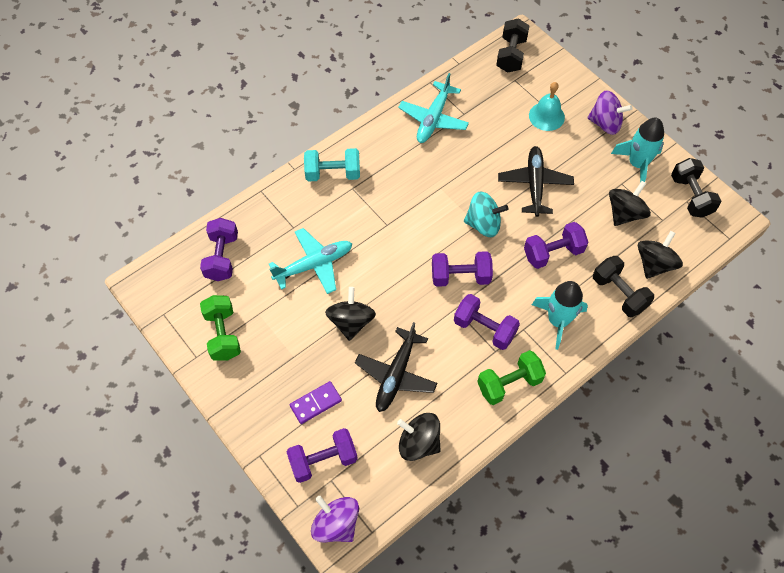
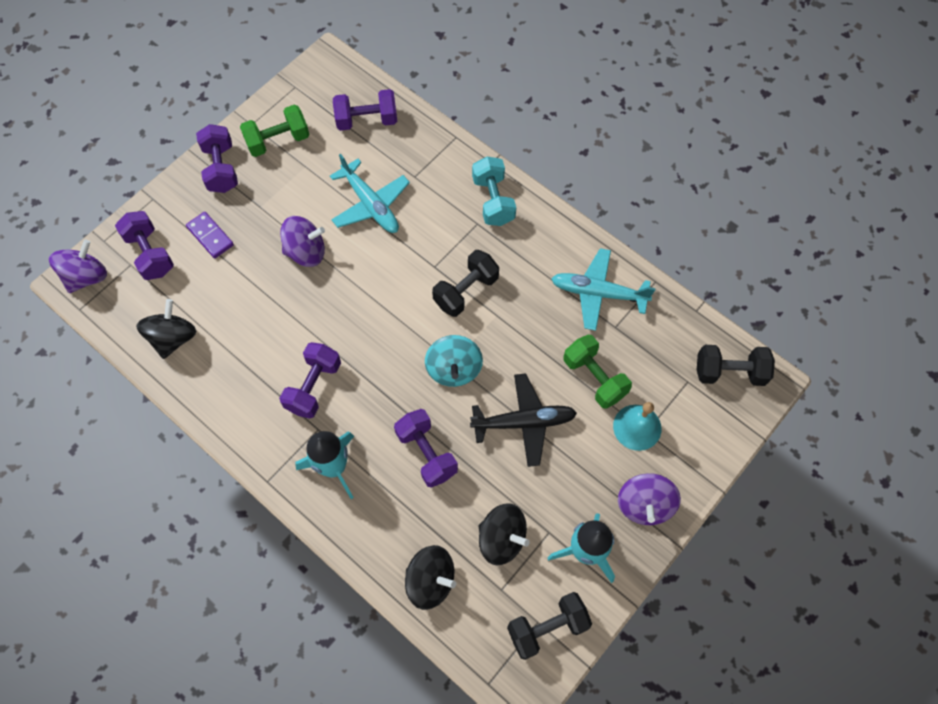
camera: 80 degrees right, 5 degrees up
black spinning top [325,287,376,341] -> purple spinning top [280,216,325,267]
black plane [355,322,437,412] -> none
purple dumbbell [432,251,493,287] -> purple dumbbell moved to [196,124,238,193]
green dumbbell [477,350,546,405] -> green dumbbell moved to [564,335,632,409]
black dumbbell [593,256,654,317] -> black dumbbell moved to [432,250,499,317]

